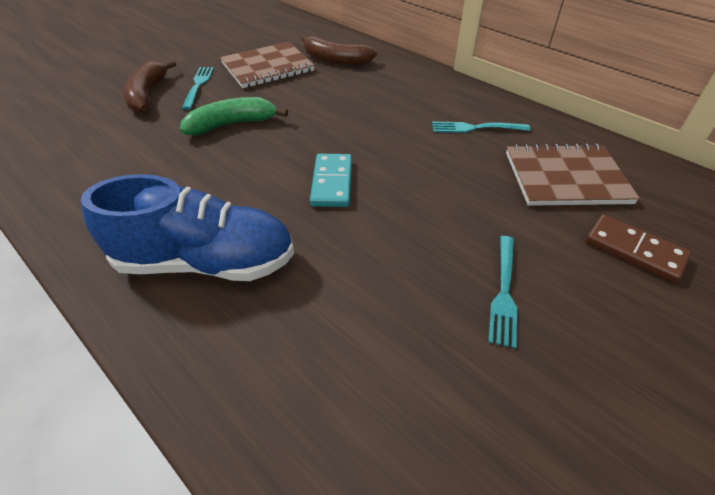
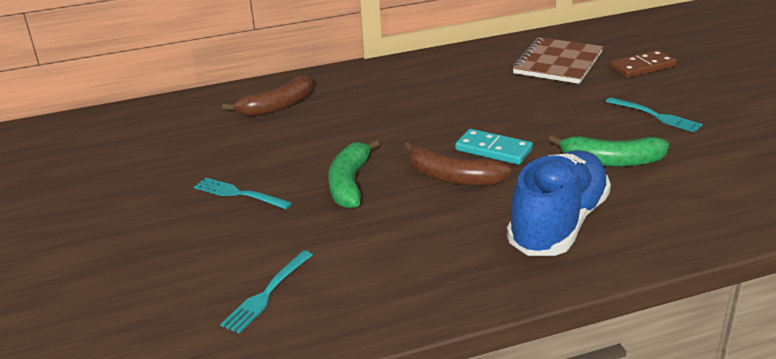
camera: 60 degrees left, 15 degrees down
brown banana [123,60,176,113] -> brown banana moved to [404,142,511,186]
brown notebook [220,42,315,88] -> none
turquoise fork [432,122,530,133] -> turquoise fork moved to [220,250,313,334]
none -> green banana [549,135,669,167]

